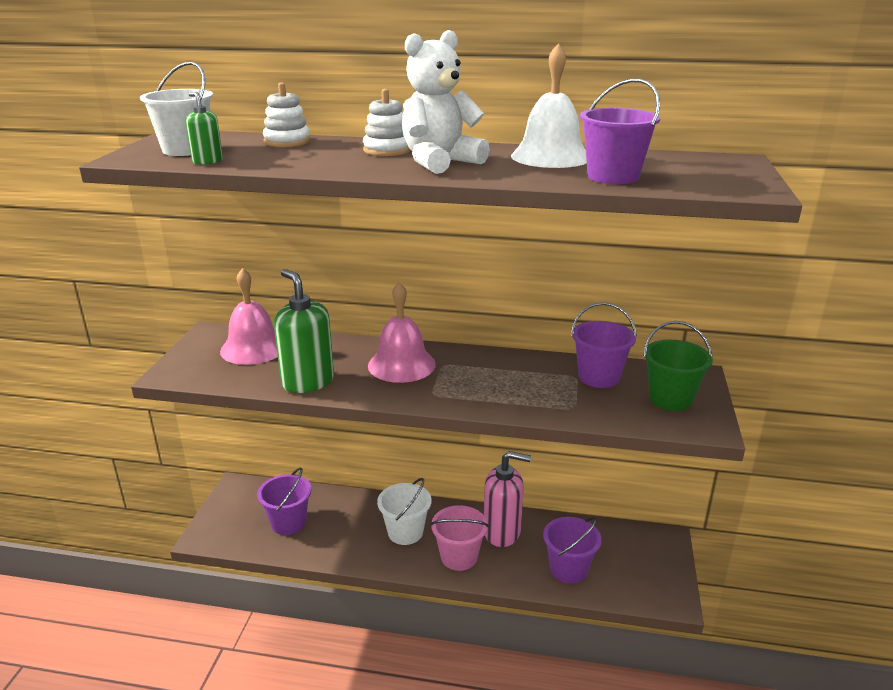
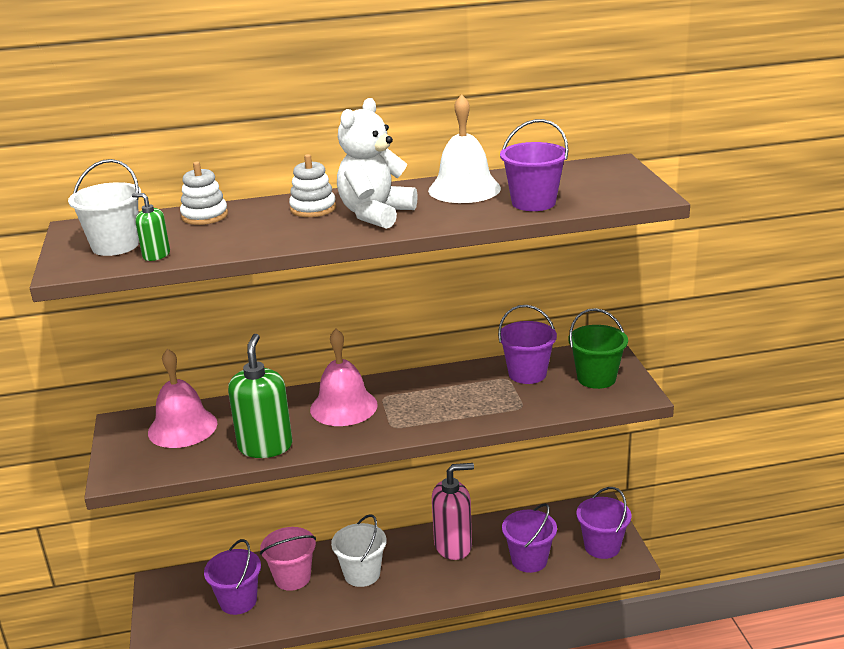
camera: 20 degrees left, 0 degrees up
green soap dispenser [274,269,334,393] -> green soap dispenser turned 60 degrees clockwise [228,334,292,458]
pink bucket [430,505,489,571] -> pink bucket moved to [260,527,316,591]
none -> purple bucket [576,487,631,559]

